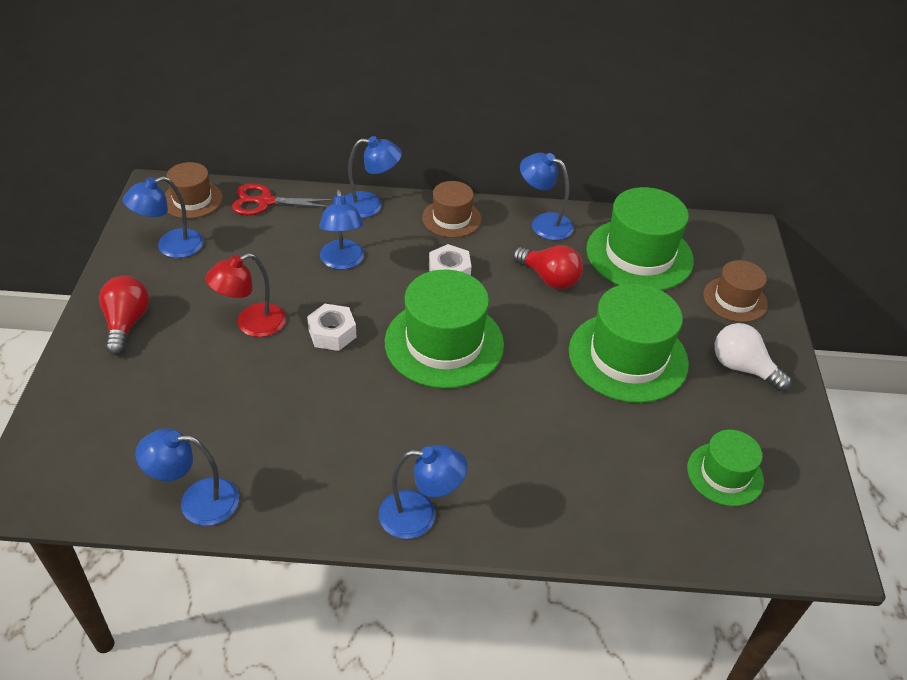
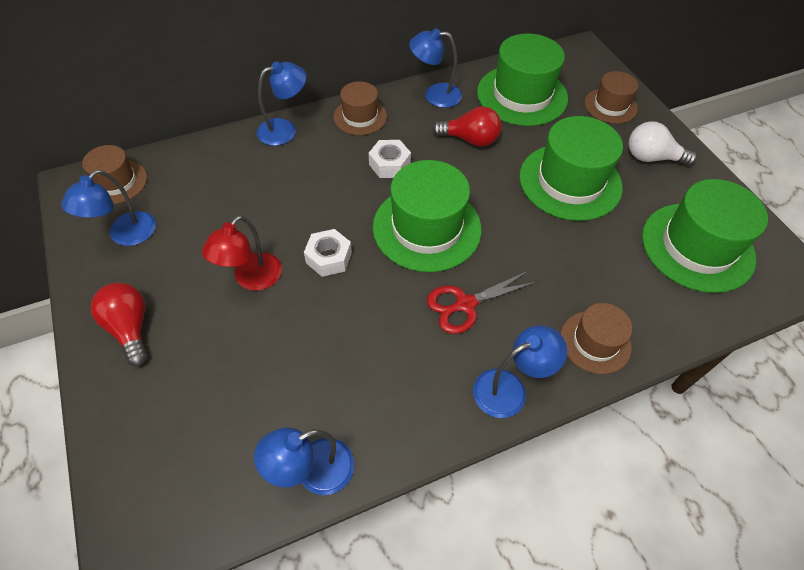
camera: 25 degrees left, 10 degrees up
red scissors [232,184,334,215] -> red scissors moved to [427,271,537,334]
blue lamp [319,189,364,270] -> none
green hat [687,430,764,506] -> green hat [642,179,768,293], size x1.75
none -> brown hat [561,303,632,374]

